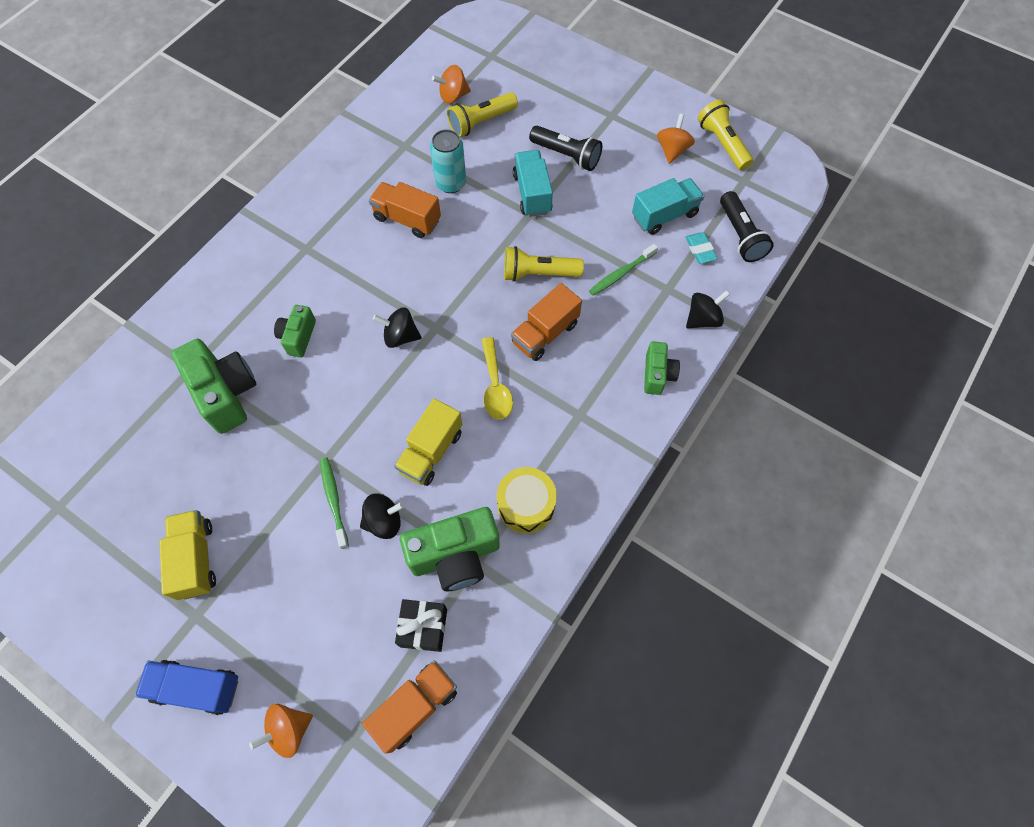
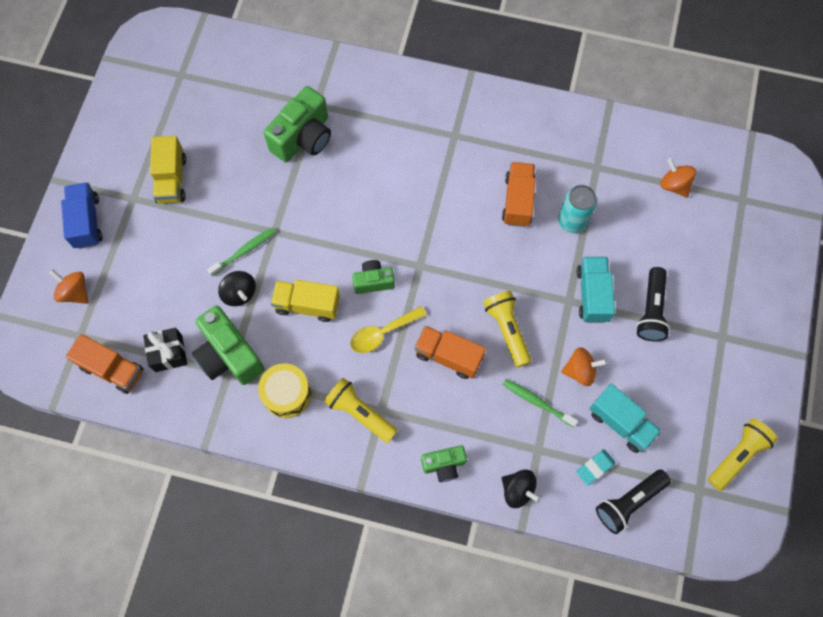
camera: 70 degrees right, 5 degrees up
yellow truck [159,510,216,600] -> yellow truck turned 120 degrees clockwise [150,136,186,204]
green camera [274,305,316,358] -> green camera moved to [352,260,395,294]
black spinning top [373,307,421,348] -> none
yellow flashlight [447,92,518,137] -> yellow flashlight moved to [324,378,398,443]
turquoise truck [513,150,553,217] -> turquoise truck turned 60 degrees counterclockwise [577,257,615,323]
orange spinning top [657,114,695,164] -> orange spinning top moved to [561,347,607,386]

